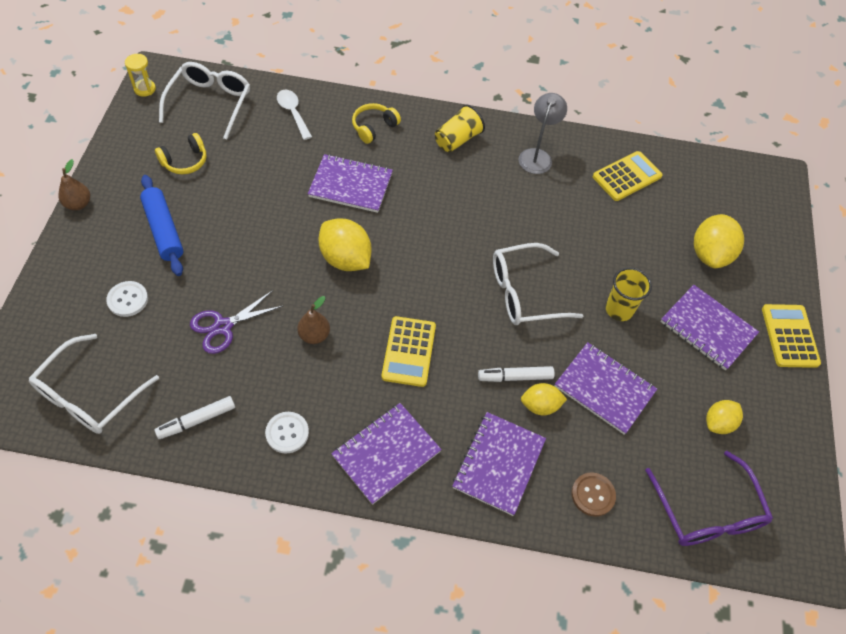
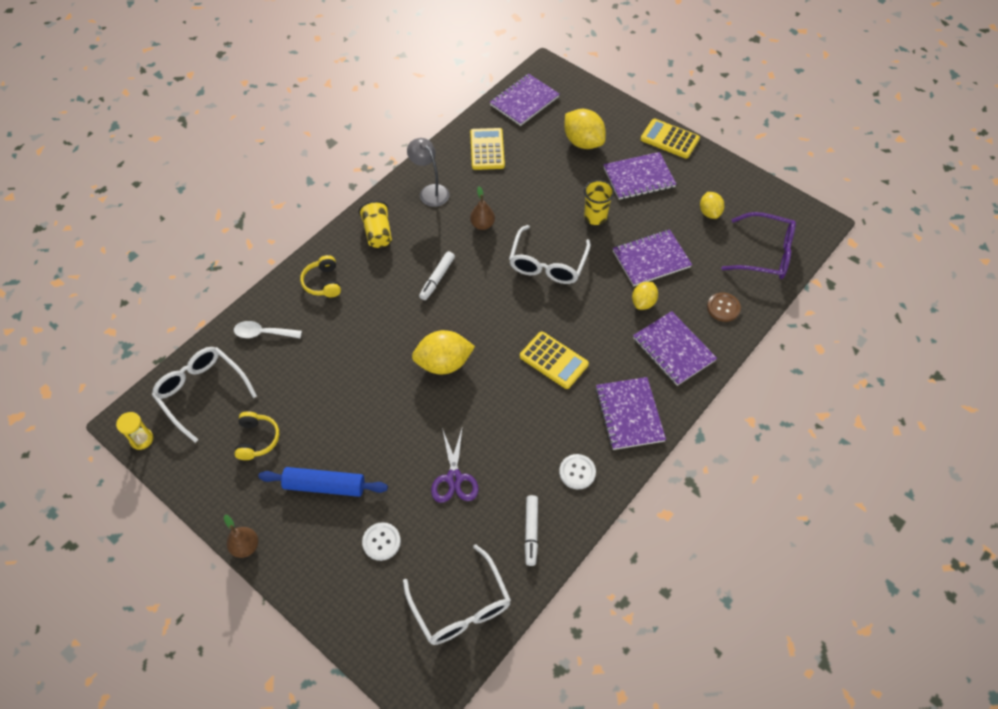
camera: 55 degrees left, 0 degrees up
brown pear [297,296,330,344] -> brown pear moved to [470,187,495,230]
purple notebook [308,154,393,213] -> purple notebook moved to [490,74,559,126]
white marker [478,366,555,382] -> white marker moved to [419,251,455,300]

